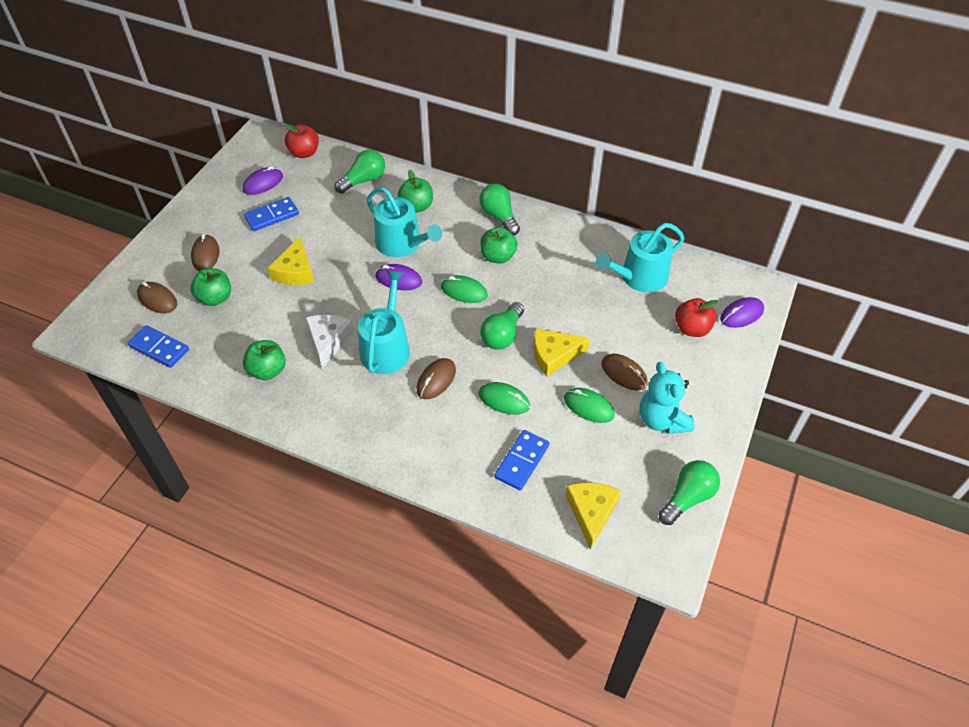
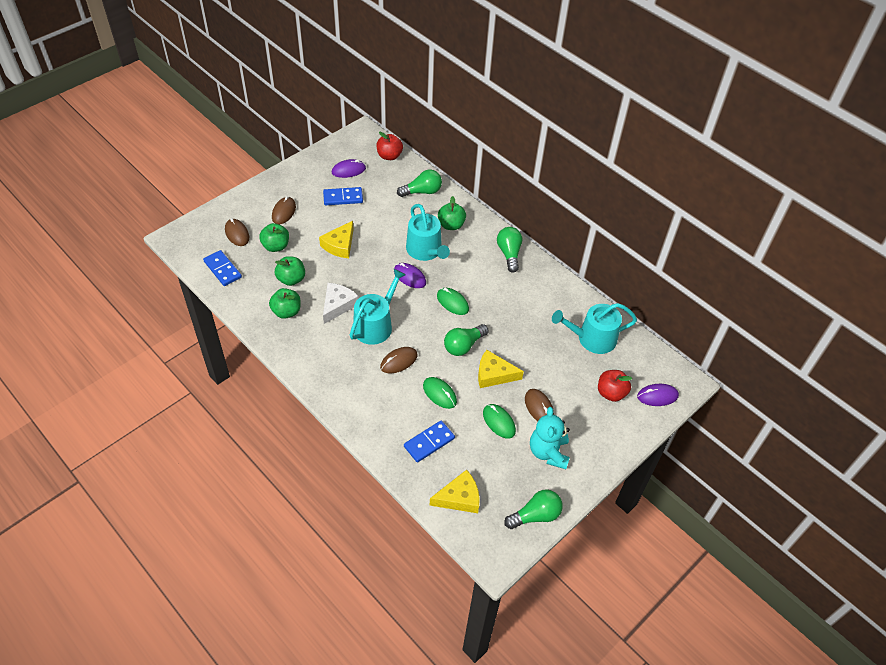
camera: 20 degrees right, 0 degrees up
green apple [480,227,518,264] -> green apple moved to [275,256,305,286]
yellow cheese [566,482,621,550] -> yellow cheese turned 45 degrees clockwise [430,470,480,513]

